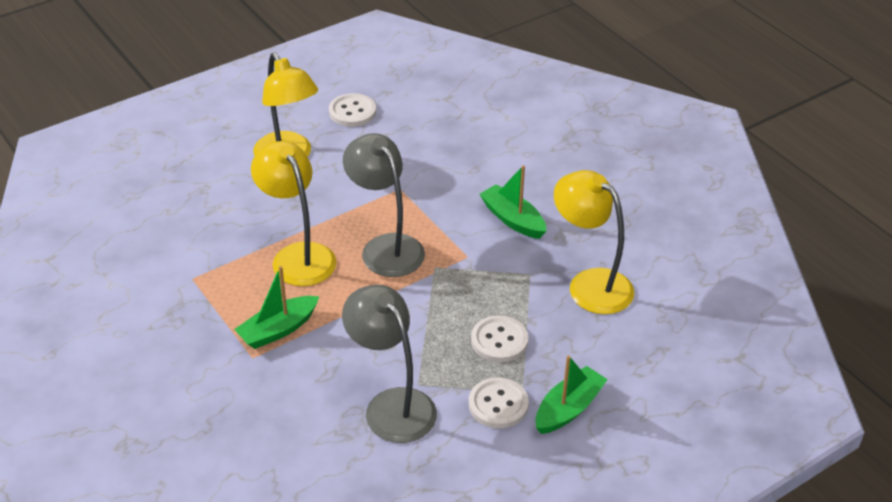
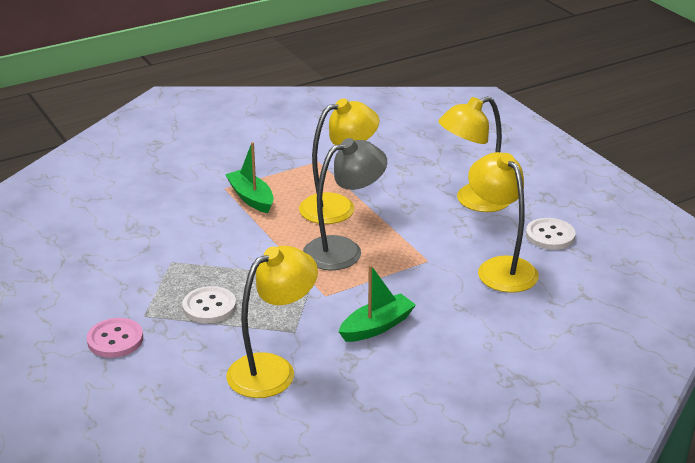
camera: 95 degrees right, 10 degrees down
grey lamp [342,285,437,443] -> none
white button [469,378,529,428] -> none
green boat [536,355,608,434] -> pink button [87,318,143,358]
none -> yellow lamp [468,152,539,293]

